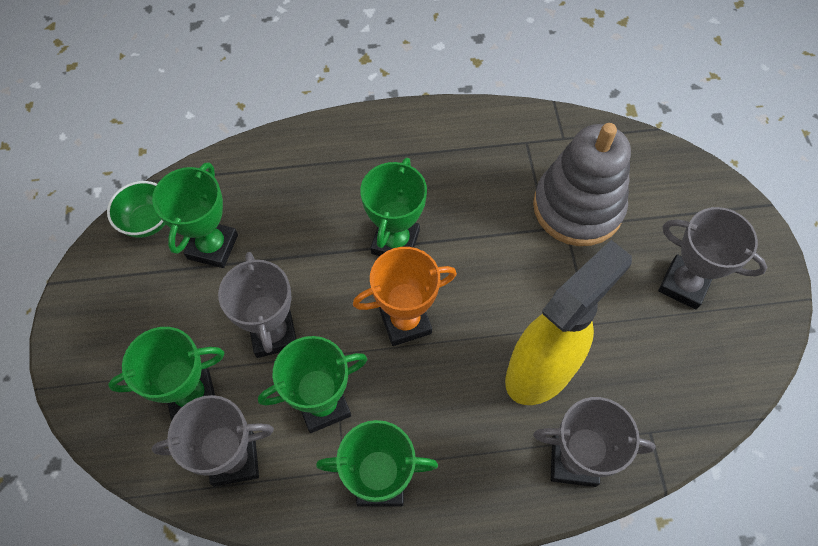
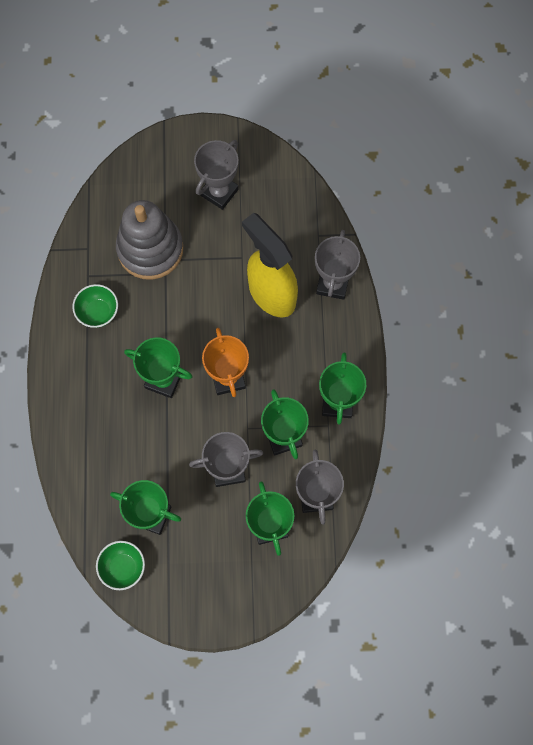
camera: 85 degrees left, 10 degrees up
none -> green bowl [72,284,118,328]

